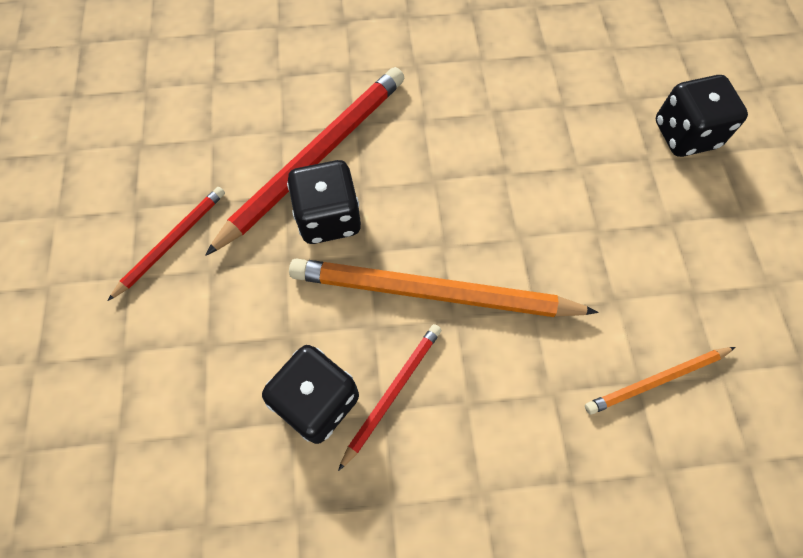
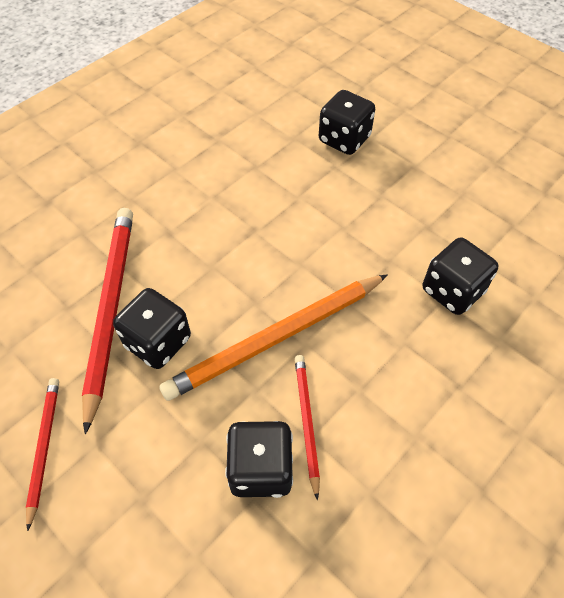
camera: 40 degrees left, 10 degrees down
orange pencil [585,347,735,415] -> black dice [423,238,498,315]

